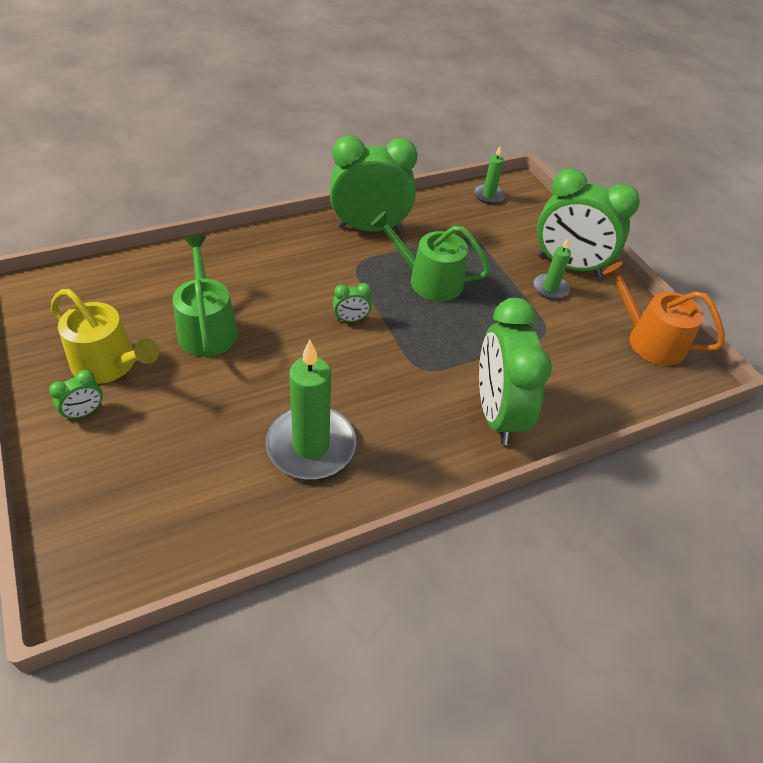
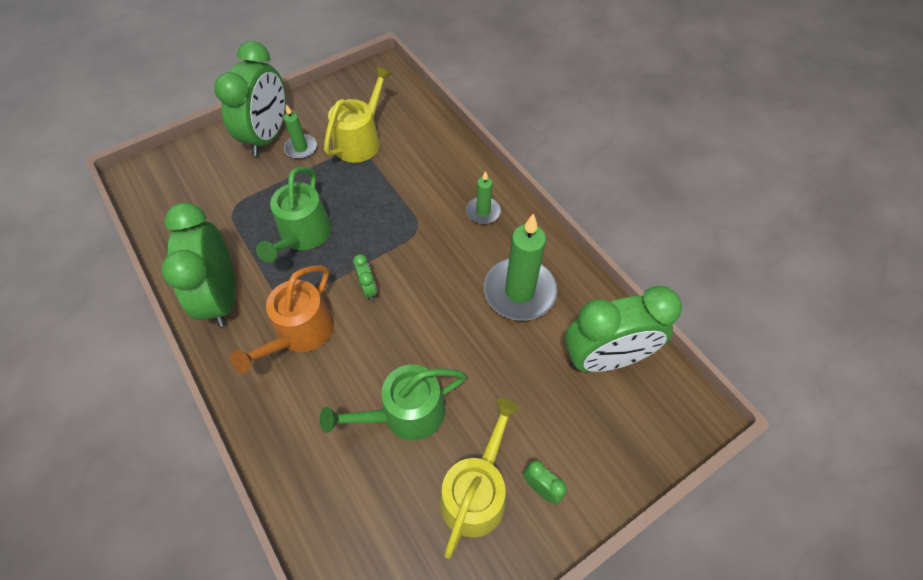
camera: 95 degrees left, 10 degrees up
green candle [474,146,505,204] -> green candle moved to [466,171,501,224]
green clock [479,298,552,445] -> green clock moved to [564,286,682,372]
orange watering can [603,262,725,366] -> orange watering can moved to [230,265,334,373]
none -> yellow watering can [324,66,392,163]

